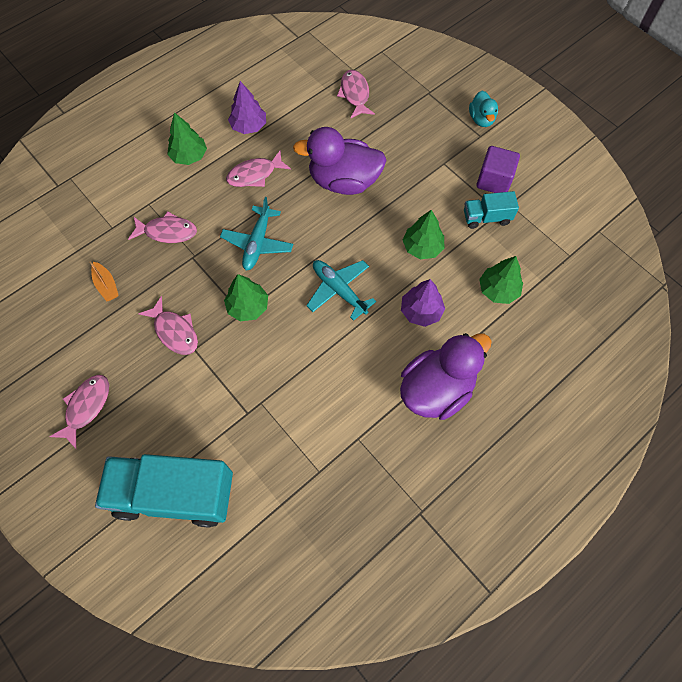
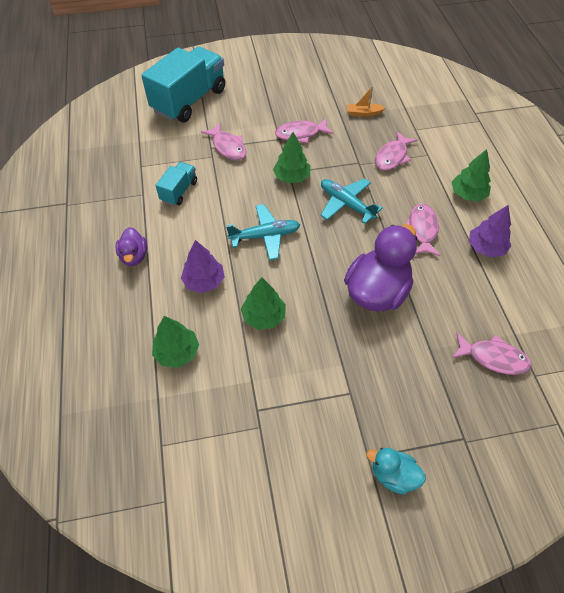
camera: 120 degrees right, 10 degrees down
pink fish [49,375,109,449] -> pink fish moved to [201,123,246,160]
purple duck [400,333,492,420] -> purple duck [116,227,147,266], size x0.51
turquoise truck [464,191,519,229] -> turquoise truck moved to [155,162,197,206]
purple cube [476,146,520,193] -> none

